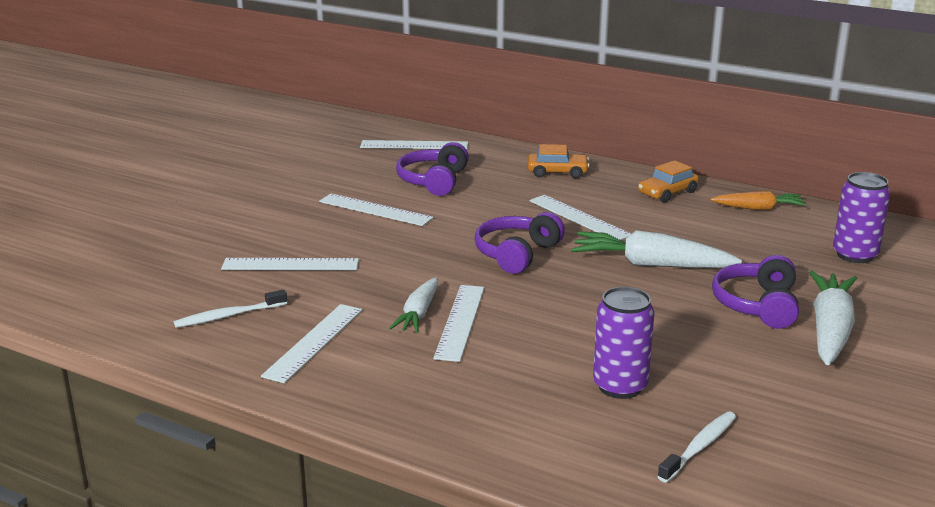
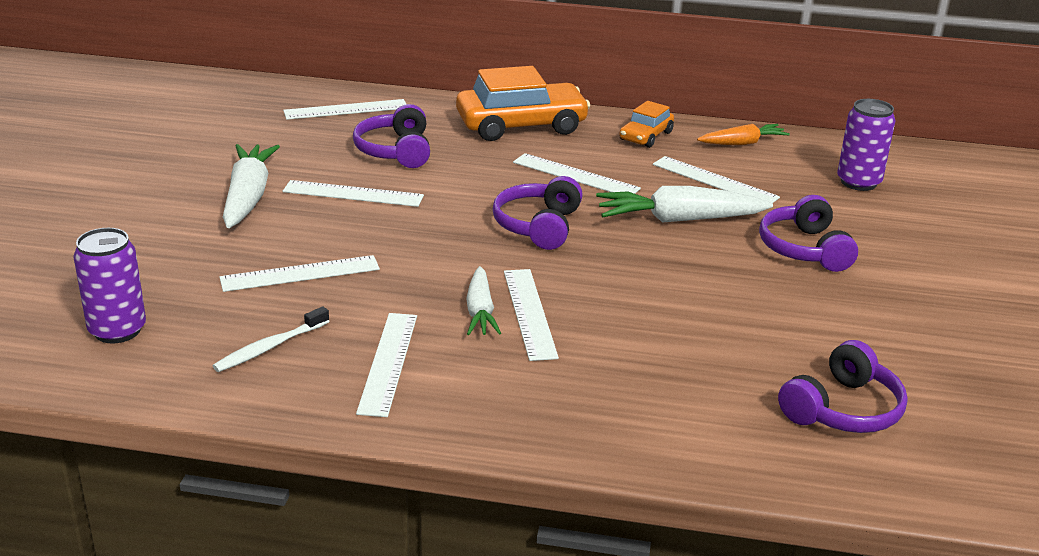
camera: 20 degrees left, 5 degrees up
orange car [528,144,590,178] -> orange car [456,66,590,141], size x1.91
purple can [593,287,654,399] -> purple can moved to [73,228,146,344]
white toothbrush [657,412,736,483] -> purple headphones [778,340,908,433]
white carrot [809,270,857,365] -> white carrot moved to [223,144,280,228]
none -> white ruler [653,156,780,203]

